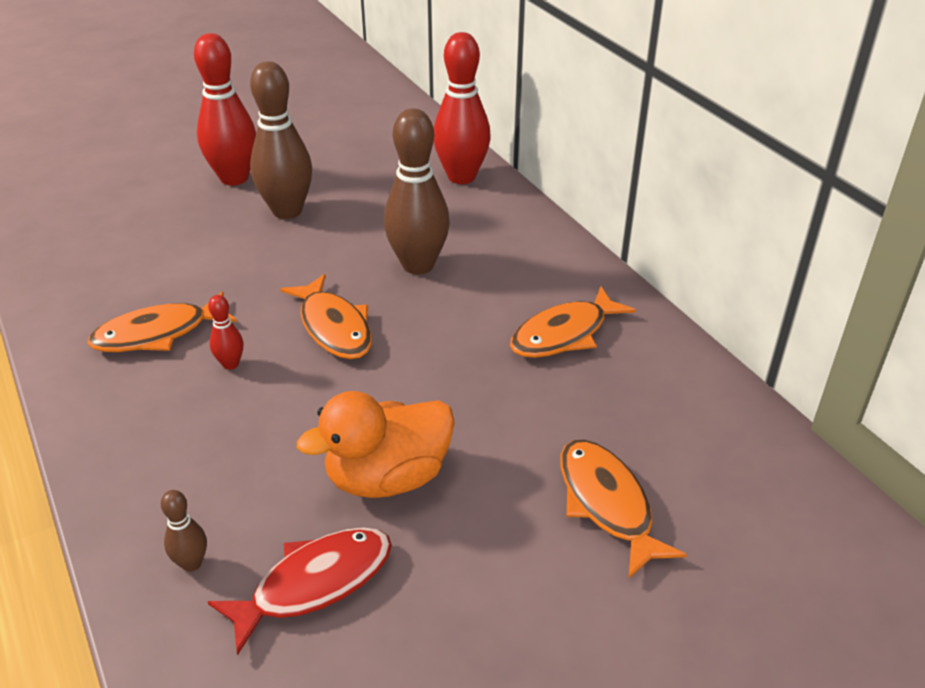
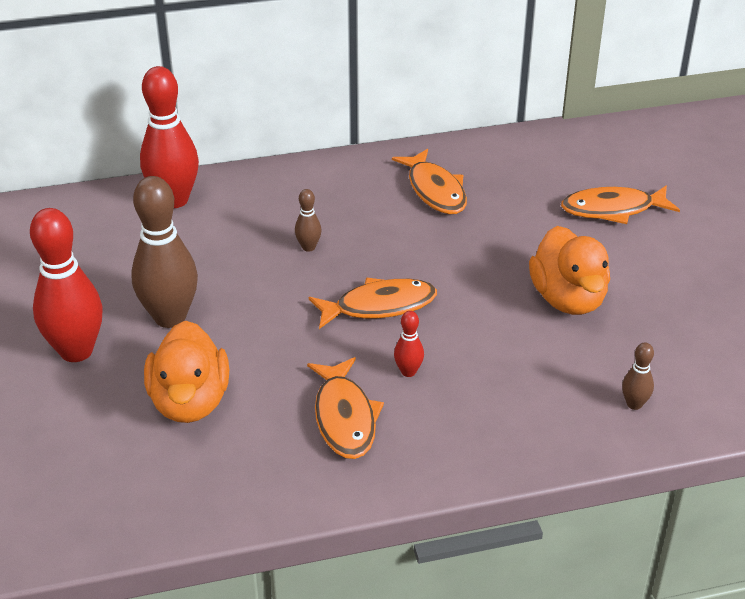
camera: 75 degrees left, 0 degrees up
red fish [208,527,392,655] -> none
brown bowling pin [384,108,450,275] -> brown bowling pin [295,189,321,252], size x0.45
none -> orange duck [144,321,229,423]

